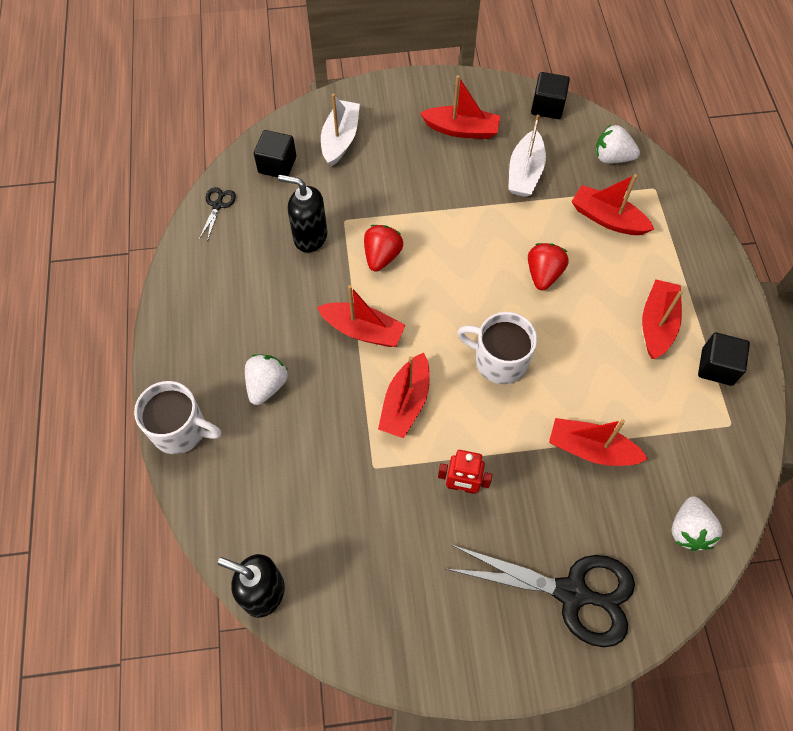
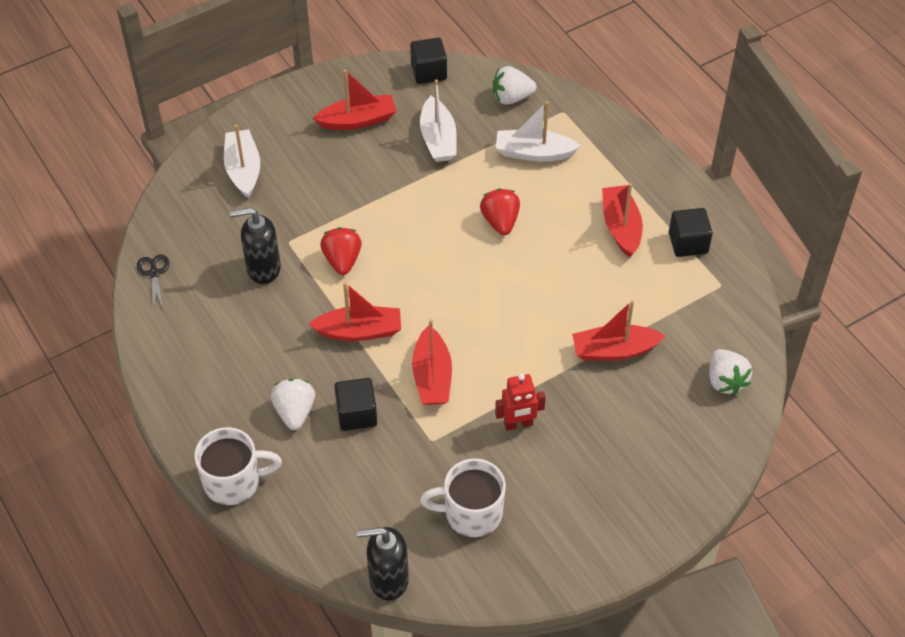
camera: 25 degrees left, 10 degrees down
black cube [254,130,296,177] -> black cube moved to [334,378,377,431]
black scissors [446,545,635,647] -> none
white mug [457,312,537,384] -> white mug moved to [420,458,506,537]
red boat [571,174,654,235] -> white boat [496,101,581,162]

